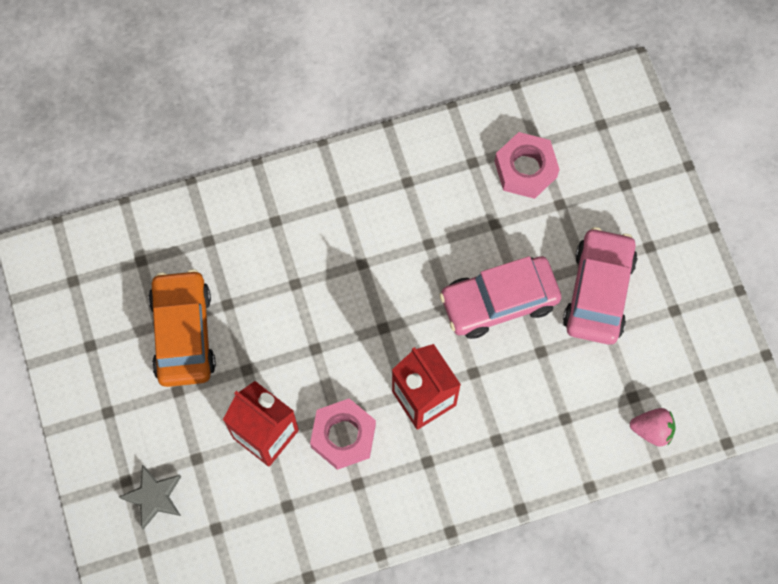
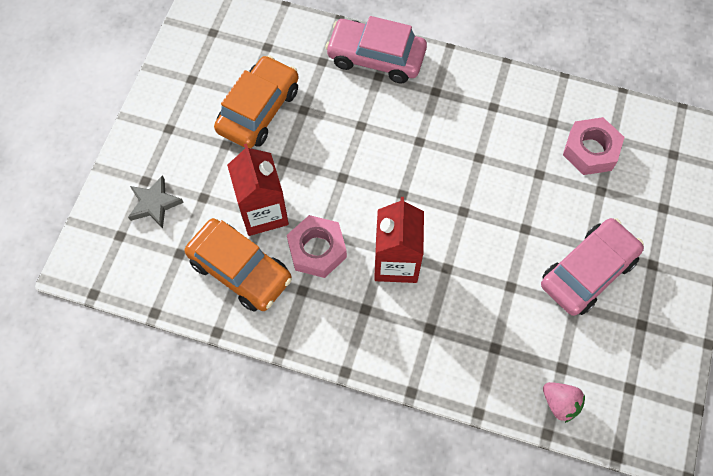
camera: 35 degrees right, 5 degrees down
pink car [439,256,561,339] -> pink car moved to [325,16,427,83]
none -> orange car [185,218,292,312]

